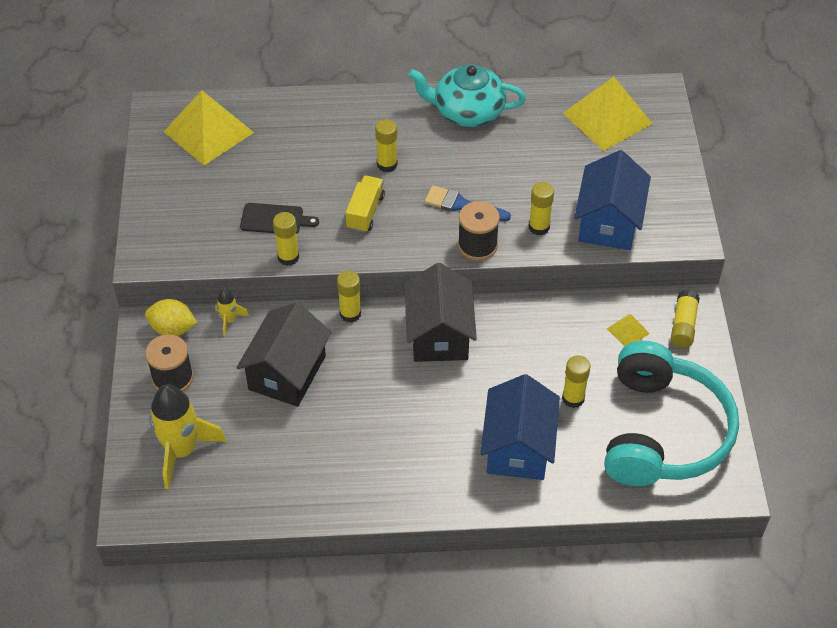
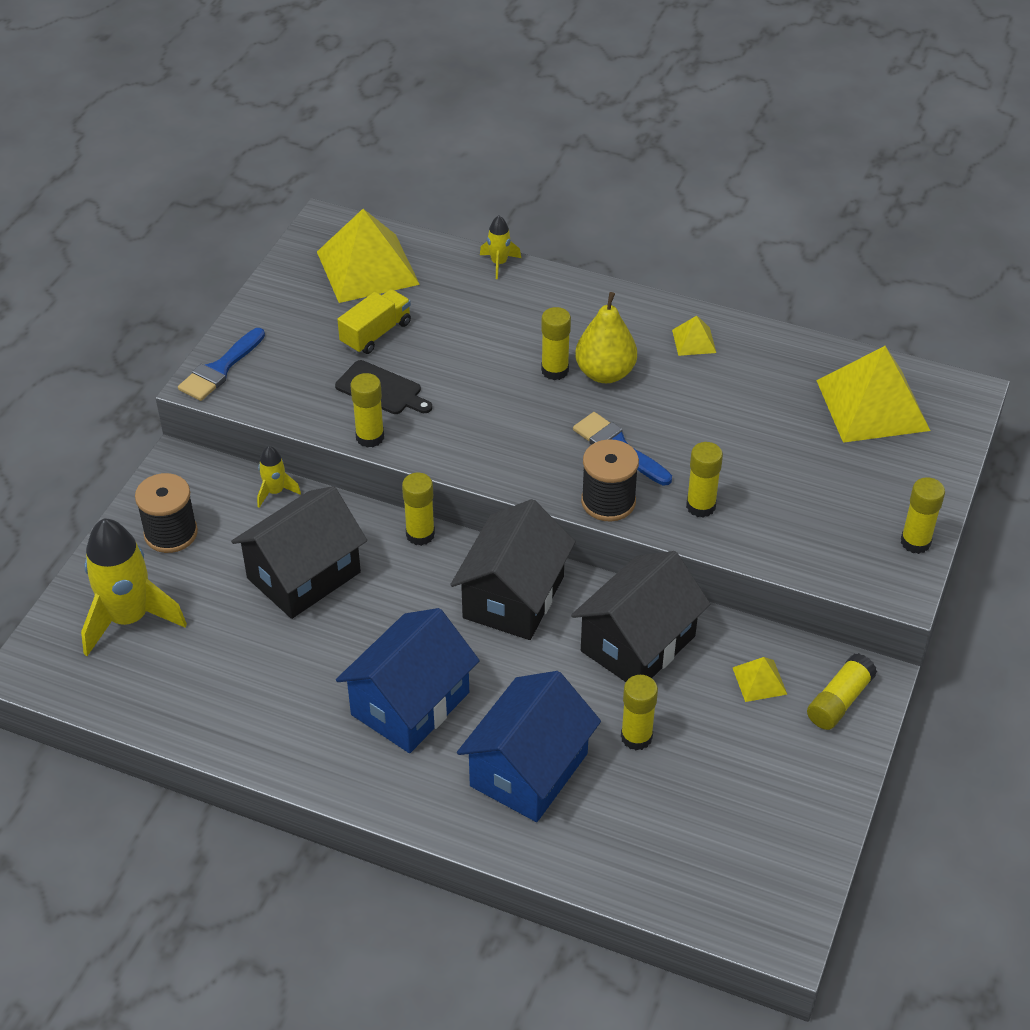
camera: 25 degrees right, 5 degrees down
yellow lemon [145,299,197,336] -> none
yellow truck [346,175,385,233] -> yellow truck moved to [337,289,411,354]
turquoise teapot [408,65,526,127] -> yellow pyramid [672,316,716,356]
blue house [574,150,651,250] -> blue house moved to [336,608,480,753]
turquoise headphones [604,341,739,486] -> none
none -> blue brush [178,328,265,401]
none -> yellow rocket [480,216,521,279]
none -> black house [571,551,710,682]
none -> yellow pear [575,292,637,383]
none -> yellow glue stick [901,477,945,554]

